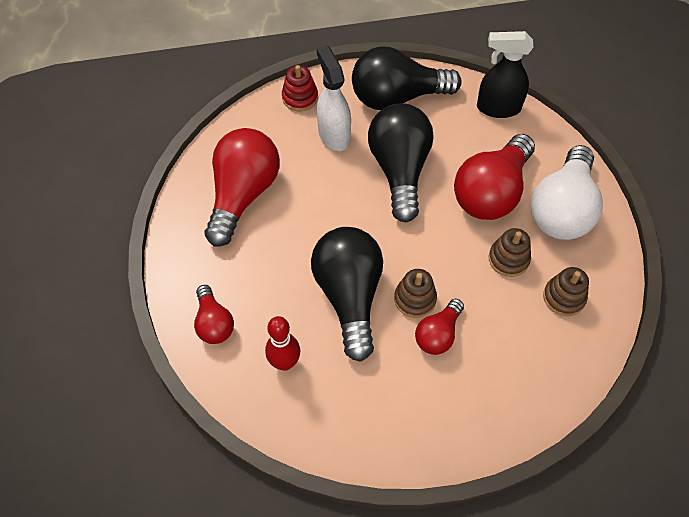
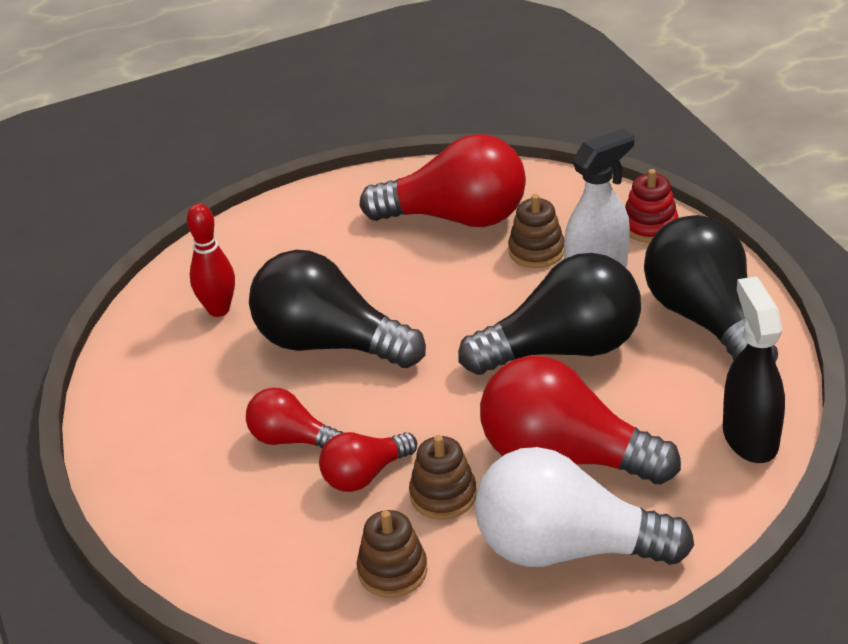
camera: 80 degrees right, 20 degrees down
red light bulb [194,285,234,344] -> red light bulb moved to [319,432,417,492]
black light bulb [311,227,383,362] -> black light bulb turned 135 degrees counterclockwise [249,250,426,368]
brown stacking toy [394,269,437,318] -> brown stacking toy moved to [508,194,564,268]

